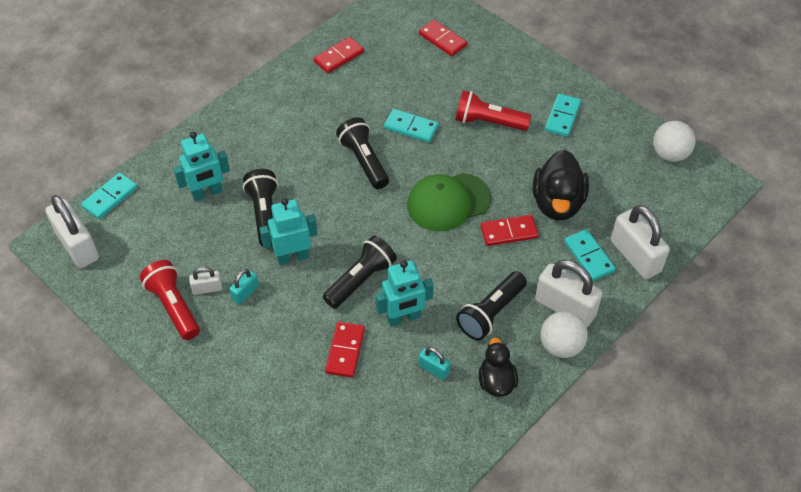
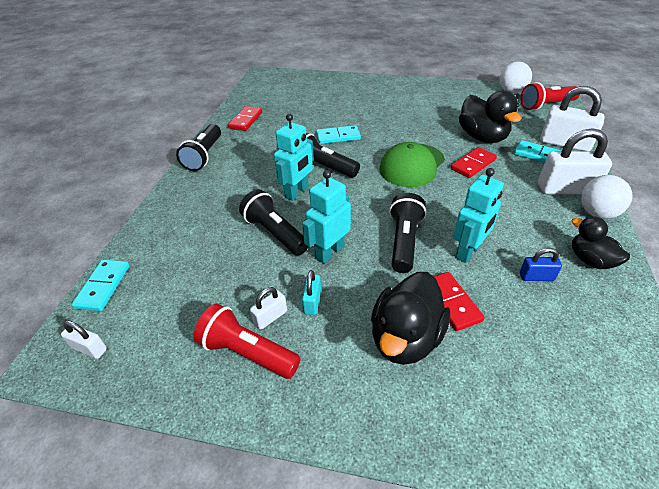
camera: 30 degrees left, 10 degrees down
white padlock [46,195,99,268] -> white padlock [61,320,107,359], size x0.49
turquoise robot [173,132,230,201] -> turquoise robot moved to [274,114,314,201]
red domino [419,20,467,56] -> none
turquoise padlock [419,347,451,380] -> blue padlock [520,248,562,281]
red flashlight [455,90,531,131] -> red flashlight moved to [521,82,580,110]
black flashlight [456,271,527,340] -> black flashlight moved to [176,124,221,171]
turquoise domino [545,94,581,137] -> none
none -> black duck [371,272,450,365]

